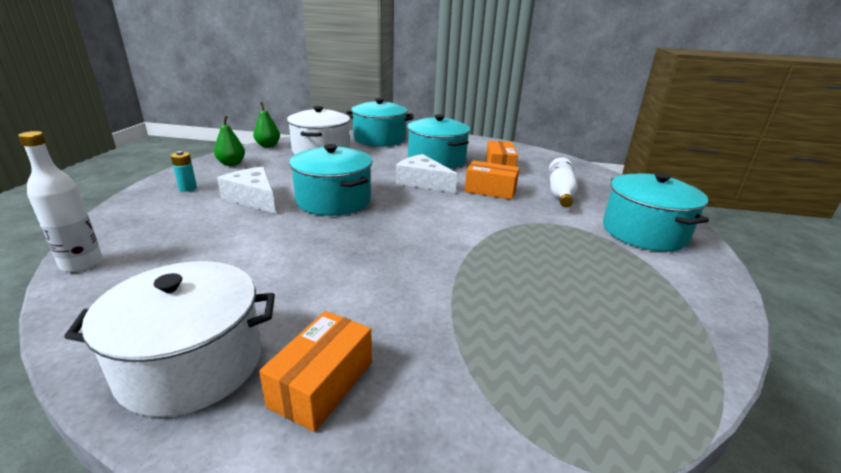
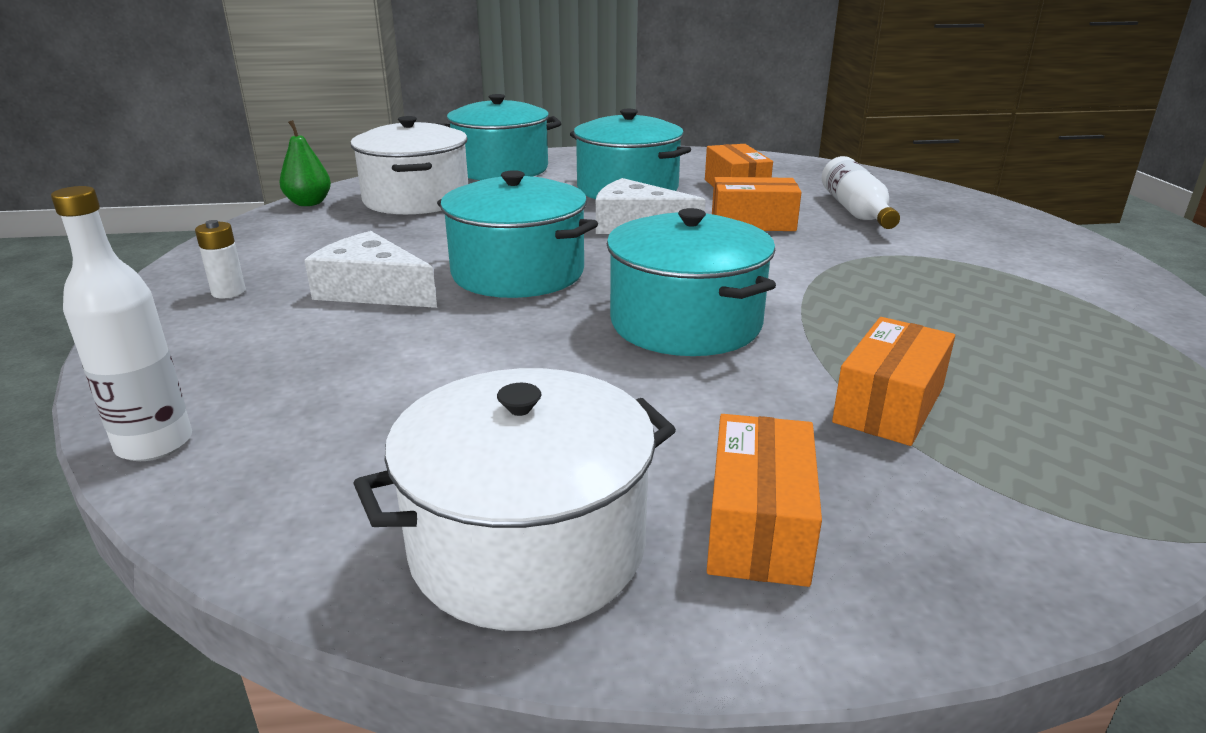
camera: 15 degrees left, 0 degrees up
turquoise battery [171,151,197,192] -> white battery [195,220,246,298]
green pear [214,116,245,166] -> none
turquoise pot [603,173,709,252] -> turquoise pot moved to [607,208,776,356]
none -> orange box [832,317,955,446]

